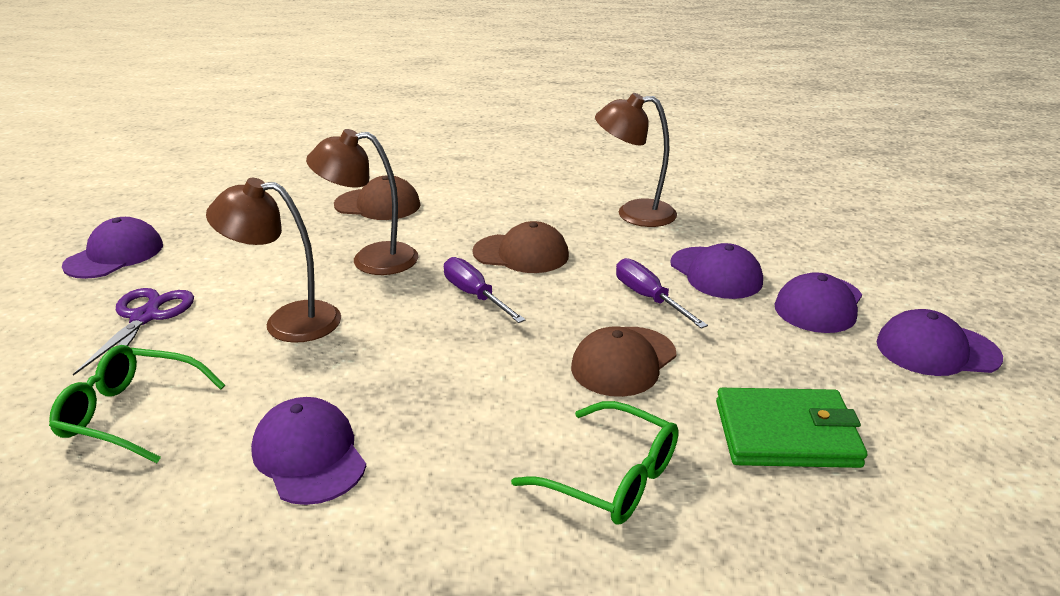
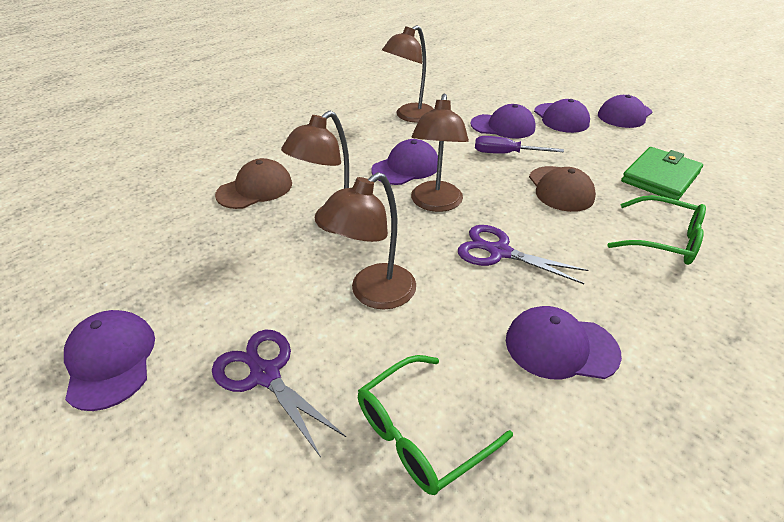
camera: 50 degrees left, 10 degrees up
purple screwdriver [444,257,526,323] -> brown lamp [411,94,469,212]
brown cap [472,221,569,273] -> purple cap [371,139,438,185]
green glasses [511,401,679,524] -> green glasses turned 45 degrees clockwise [607,195,706,265]
none -> purple scissors [458,225,588,284]

